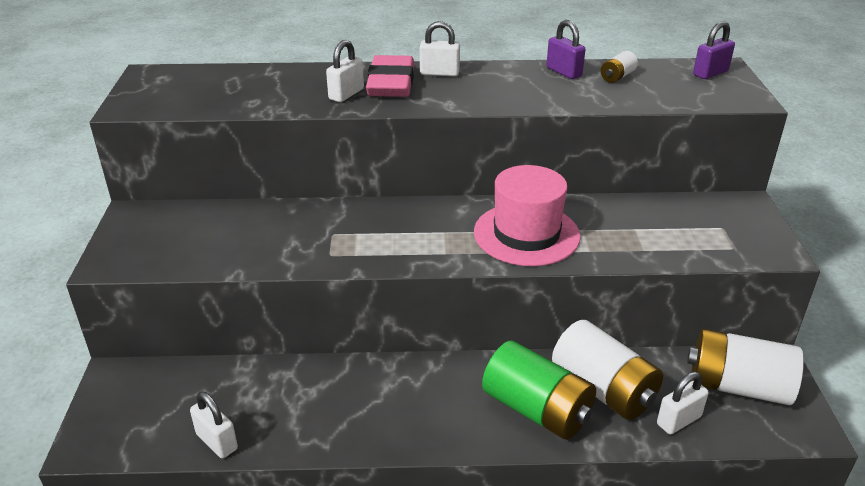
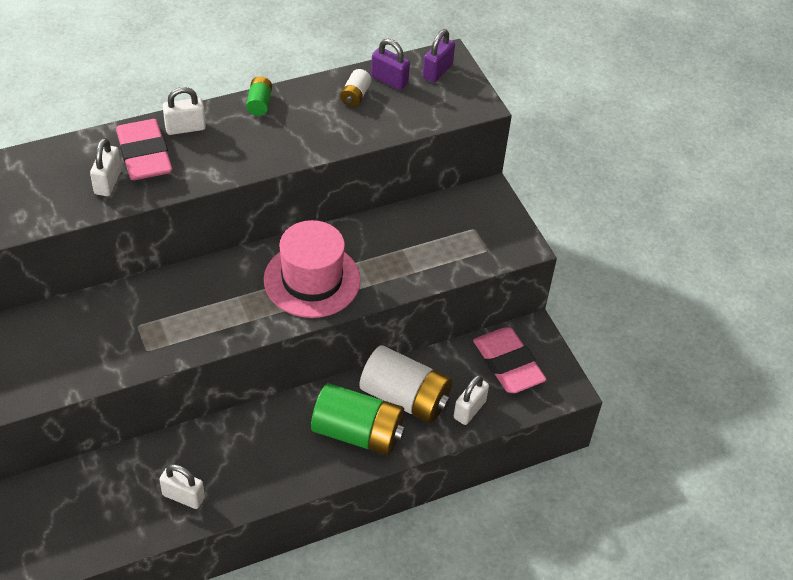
camera: 25 degrees left, 15 degrees up
white padlock [190,391,238,458] -> white padlock moved to [159,464,205,509]
purple padlock [546,20,585,79] -> purple padlock moved to [371,39,410,90]
white battery [687,329,804,405] -> pink eraser [473,327,547,393]
none -> green battery [246,76,272,116]

